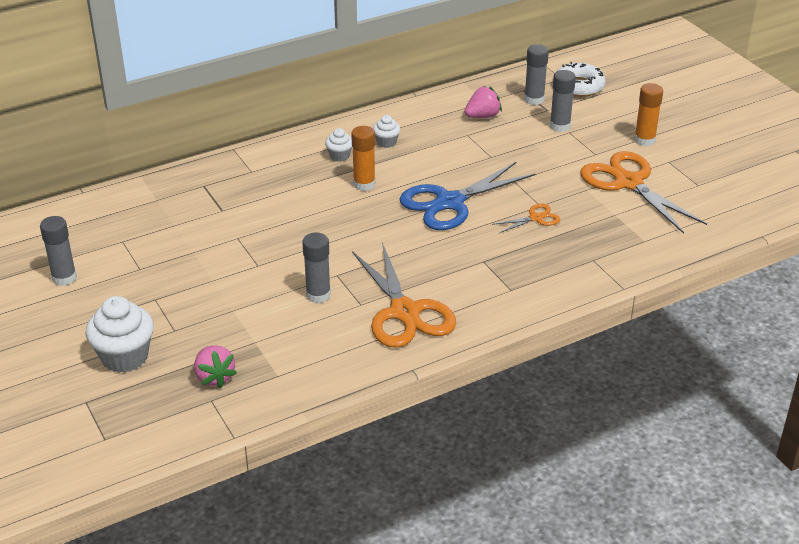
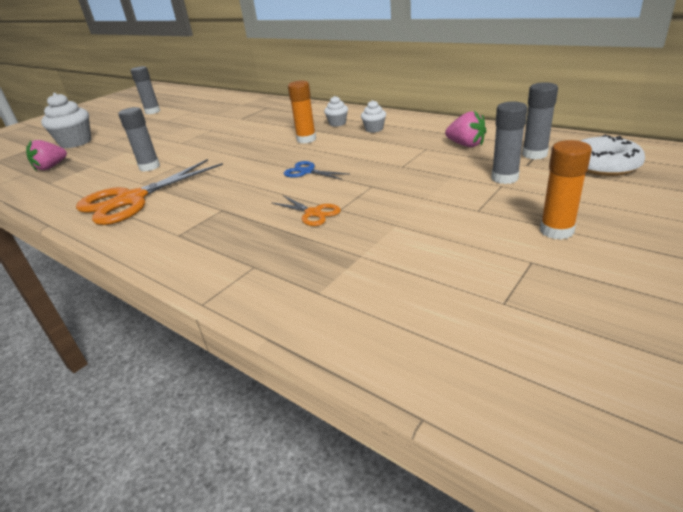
camera: 70 degrees right, 5 degrees down
blue scissors [400,162,535,230] -> blue scissors [284,161,349,180], size x0.47
orange scissors [580,151,707,234] -> none

